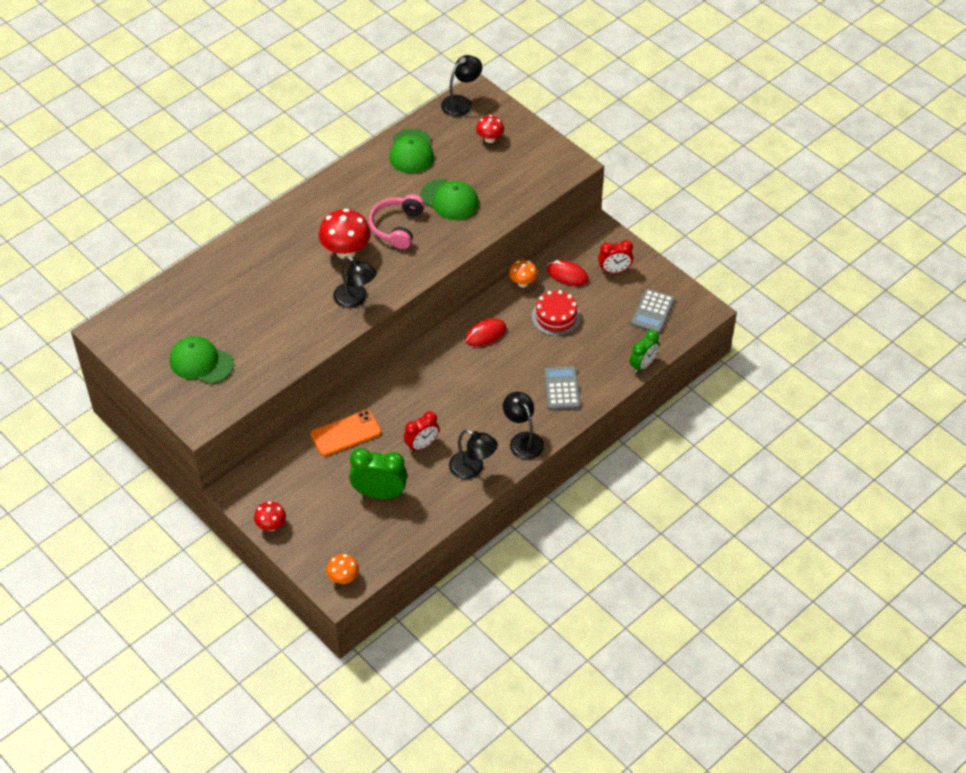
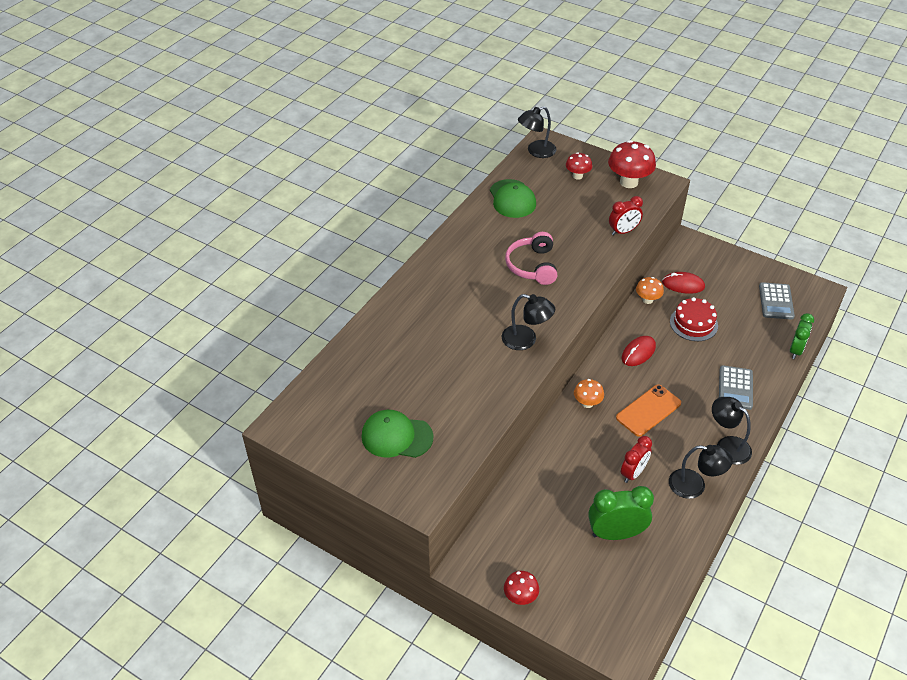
camera: 15 degrees left, 5 degrees down
orange phone [311,410,381,456] -> orange phone moved to [616,385,681,437]
red mushroom [319,208,371,259] -> red mushroom moved to [608,140,656,188]
orange mushroom [326,554,359,584] -> orange mushroom moved to [574,379,604,408]
green cap [420,179,479,220] -> none
black lamp [441,55,482,117] -> black lamp turned 150 degrees counterclockwise [518,106,557,158]
grey calculator [544,366,580,410] -> grey calculator turned 150 degrees counterclockwise [719,365,753,410]
red clock [598,240,633,273] -> red clock moved to [609,196,643,235]

